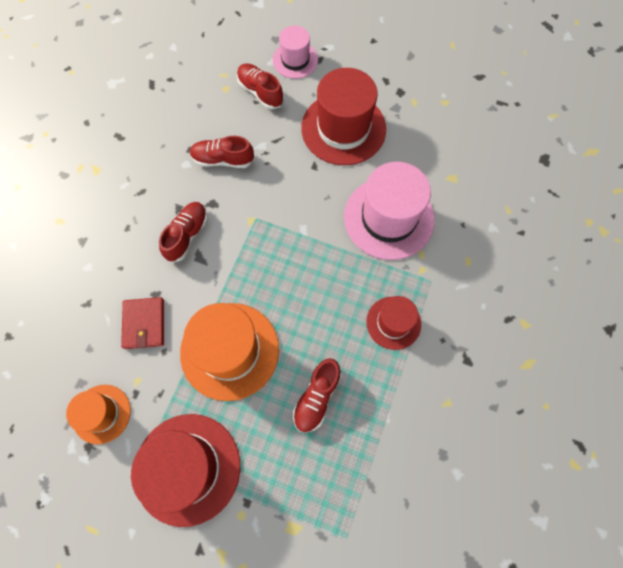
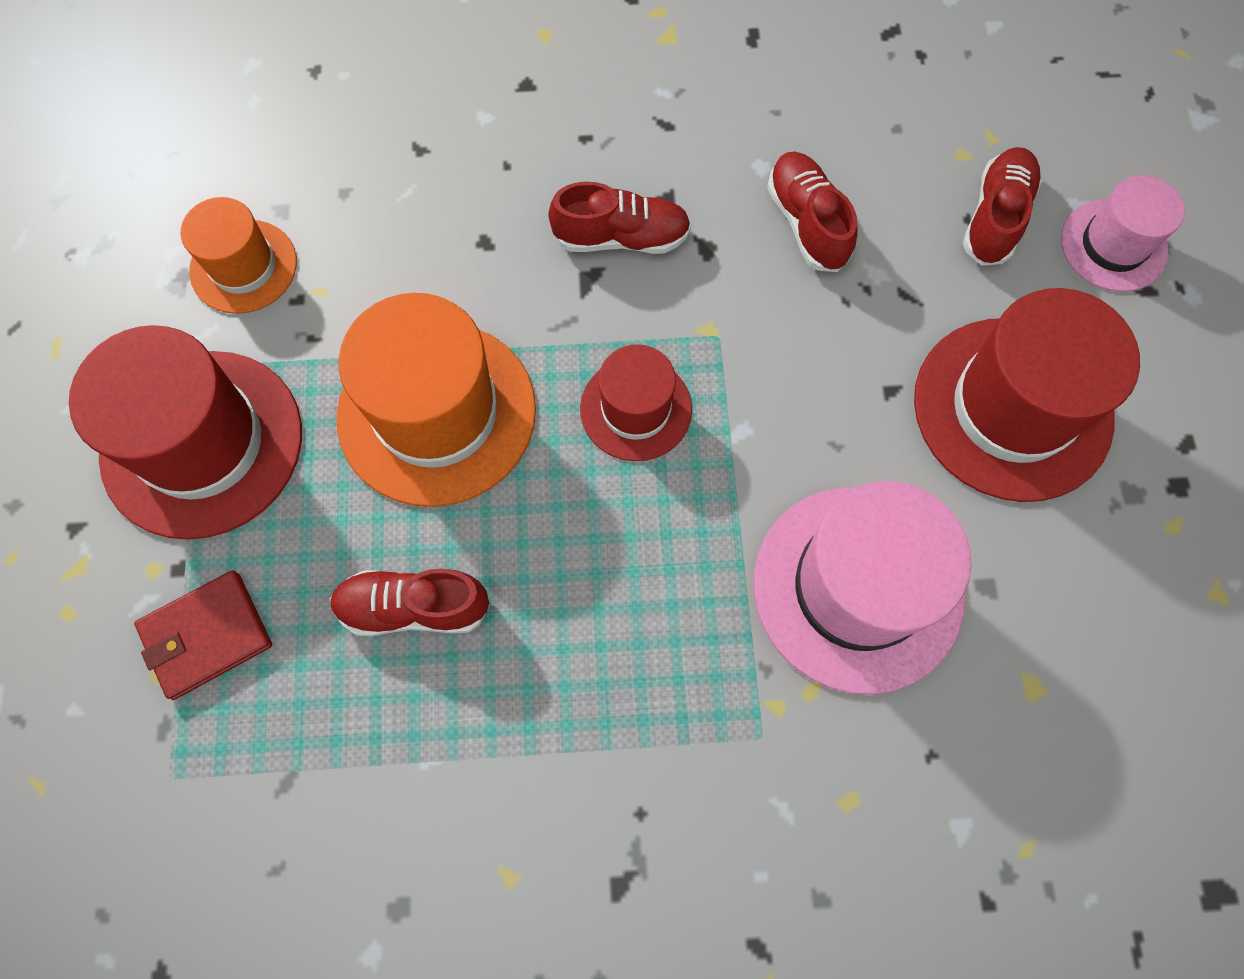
camera: 65 degrees right, 0 degrees up
red wallet [121,297,164,349] -> red wallet moved to [134,570,272,700]
red hat [366,296,421,350] -> red hat moved to [580,344,692,461]

